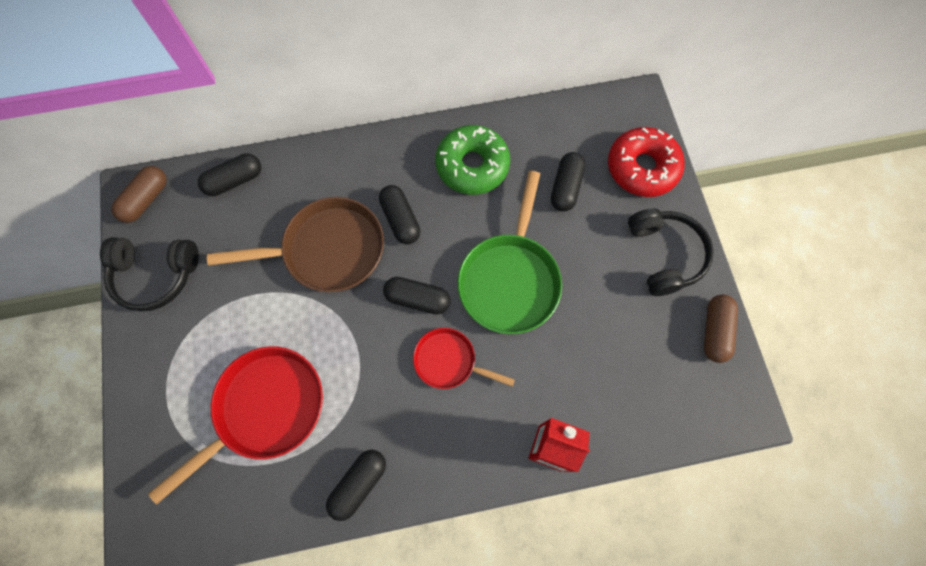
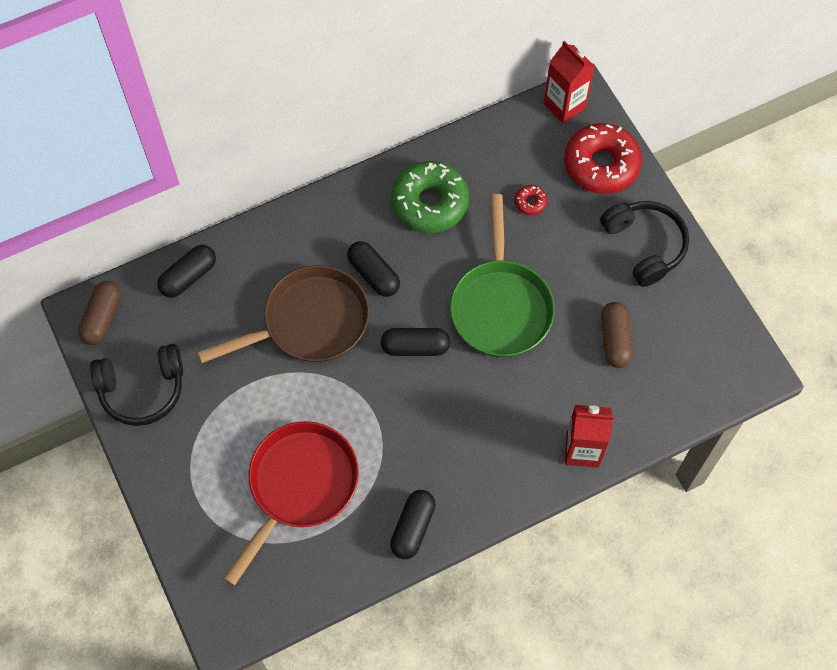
camera: 15 degrees left, 5 degrees down
red pan [413,328,515,389] -> none
black capsule [551,152,585,212] -> red donut [514,185,547,215]
brown capsule [704,294,738,363] -> brown capsule moved to [601,302,633,368]
none -> red carton [544,40,595,124]

